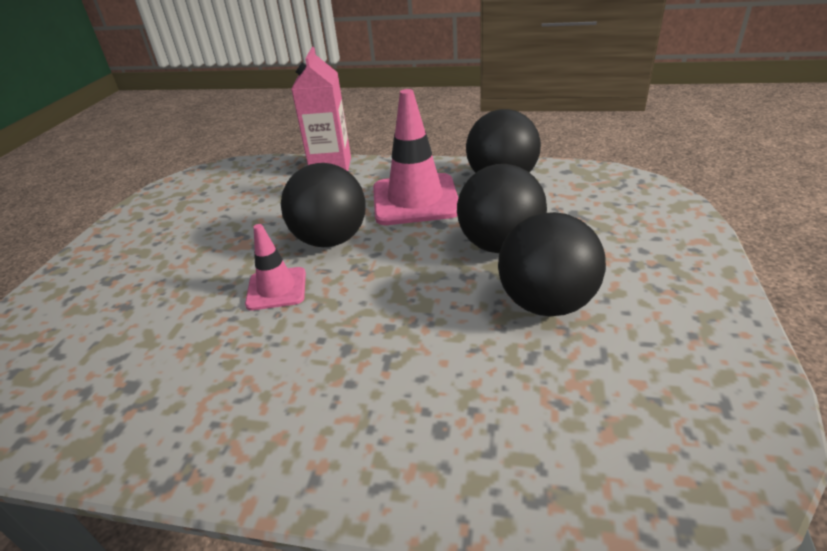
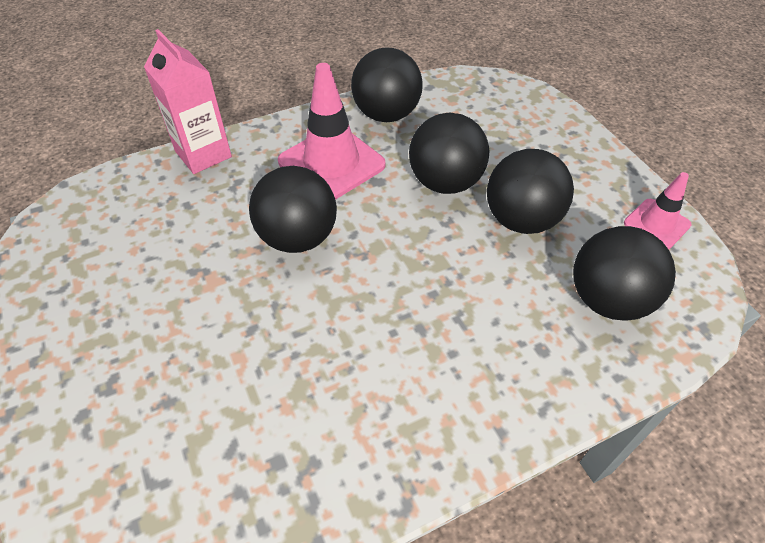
camera: 40 degrees left, 15 degrees up
pink traffic cone [245,224,306,311] -> pink traffic cone moved to [624,172,692,249]
none -> black ball [573,226,676,321]

